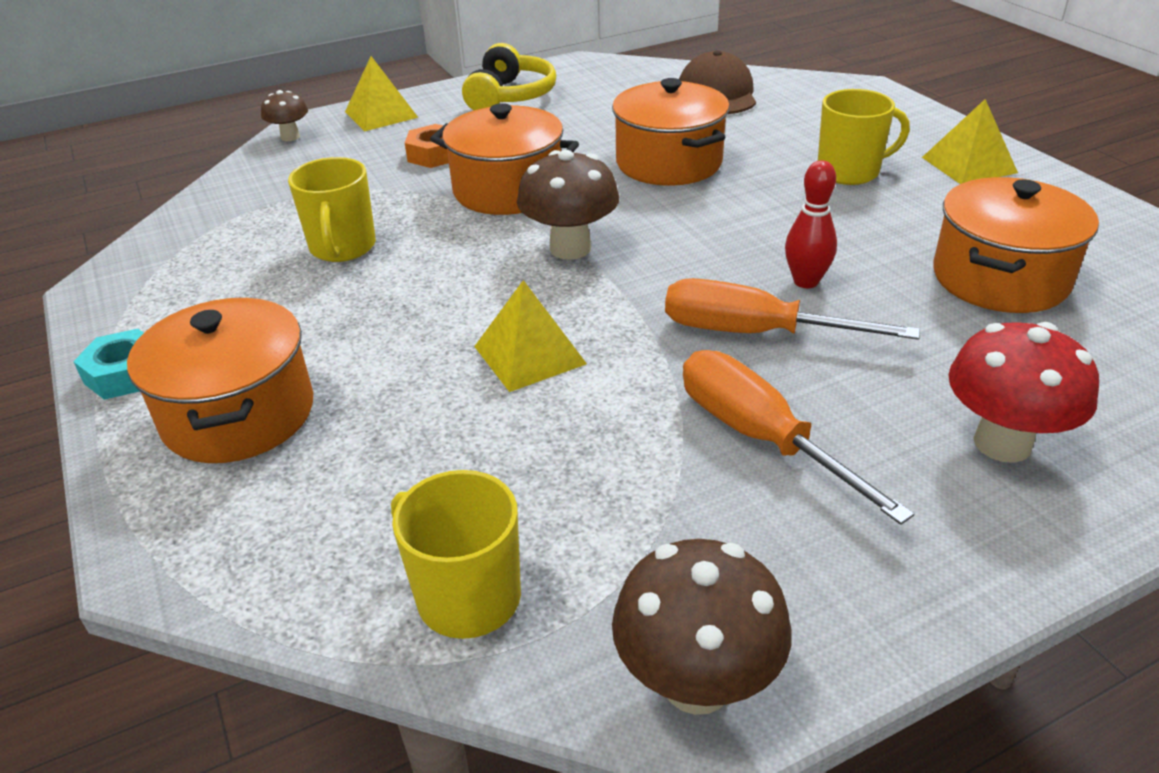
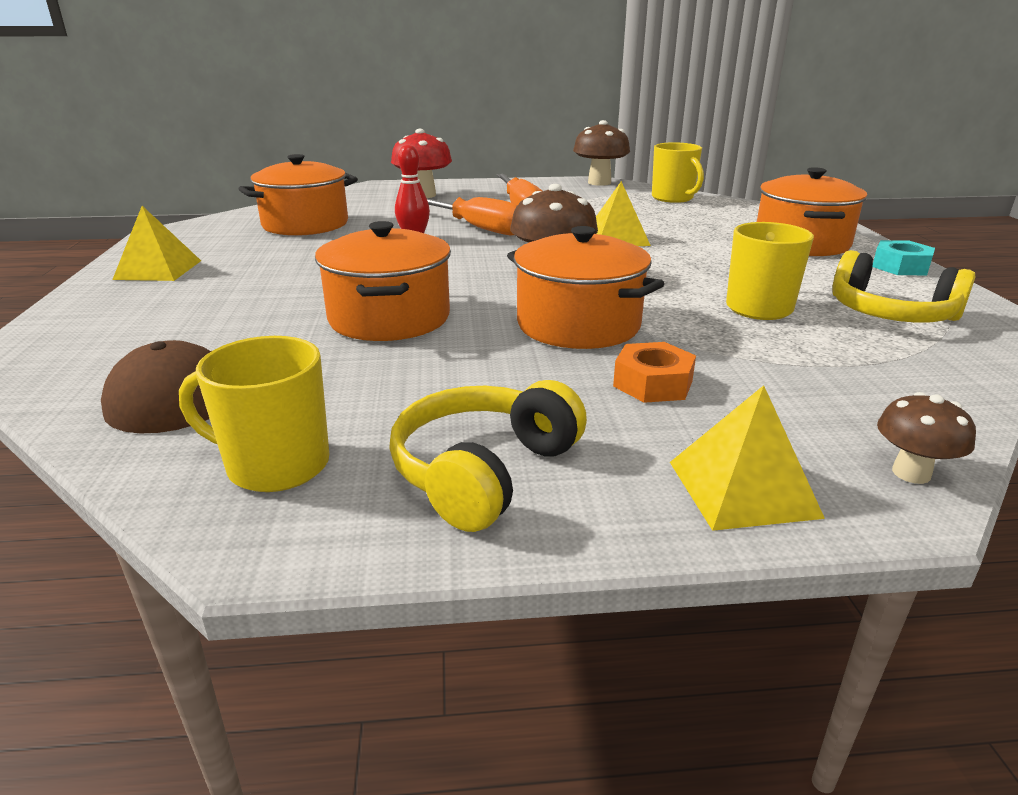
camera: 160 degrees left, 10 degrees down
yellow mug [818,89,910,185] -> yellow mug moved to [179,336,329,492]
none -> yellow headphones [832,250,976,323]

